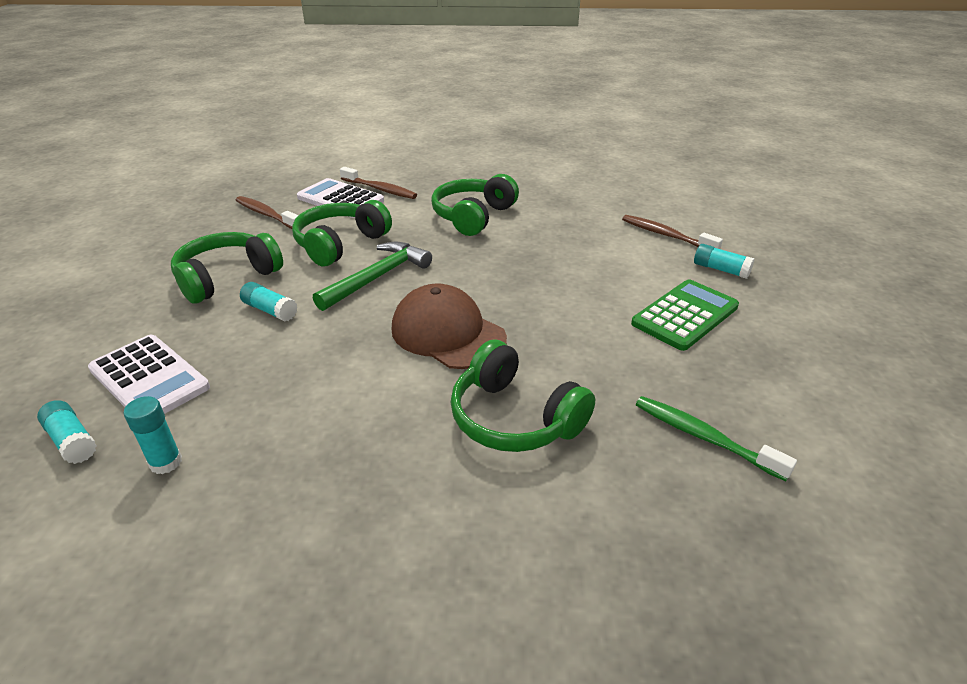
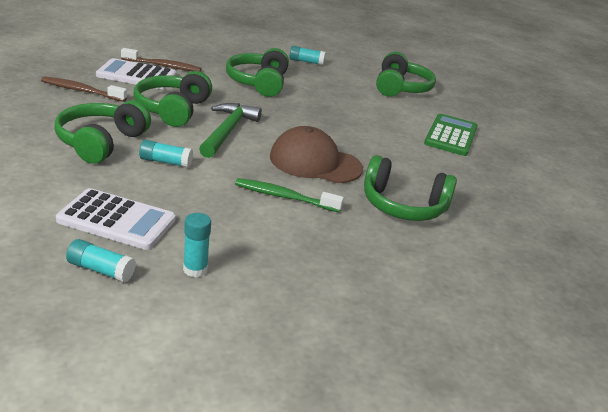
camera: 30 degrees left, 5 degrees down
brown toothbrush [622,215,723,249] -> green headphones [376,52,436,97]
green toothbrush [636,396,797,481] -> green toothbrush moved to [235,178,344,212]
turquoise glue stick [694,244,755,279] -> turquoise glue stick moved to [289,46,326,65]

